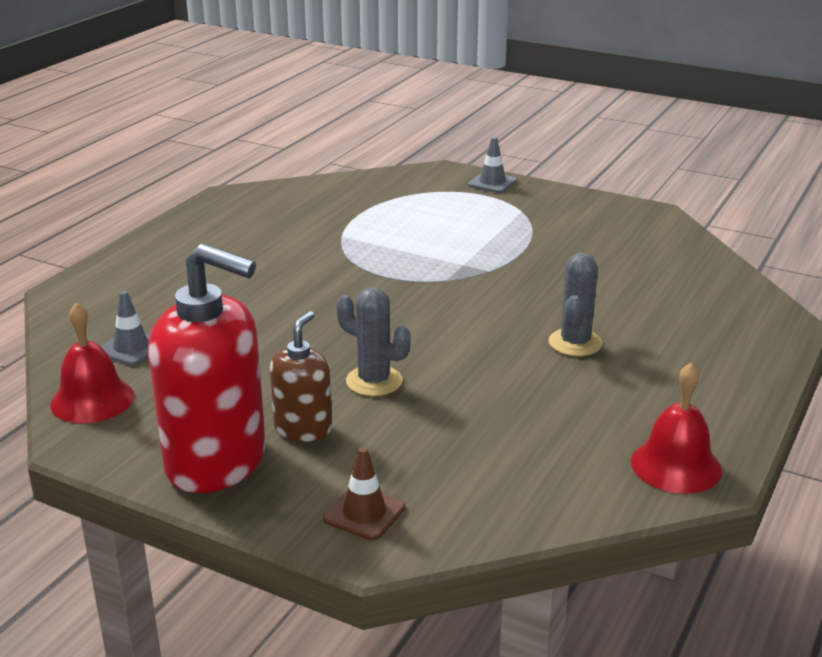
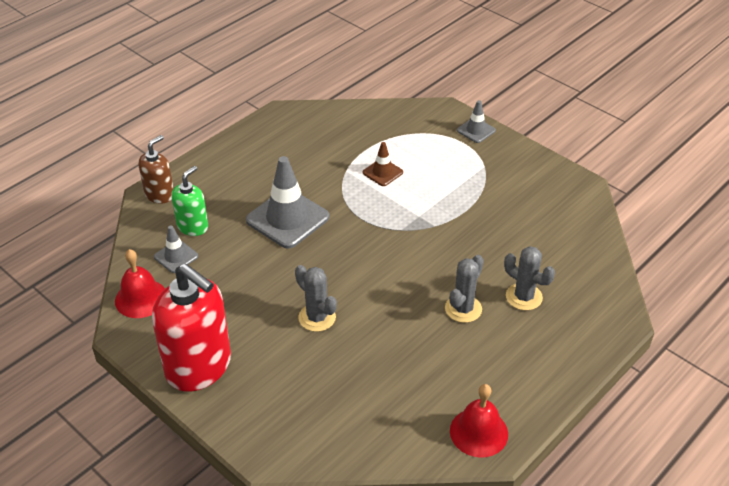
camera: 15 degrees right, 15 degrees up
brown soap dispenser [270,311,332,442] -> brown soap dispenser moved to [138,135,174,204]
brown traffic cone [323,447,405,541] -> brown traffic cone moved to [363,142,403,186]
none -> green soap dispenser [171,166,208,236]
none -> grey traffic cone [246,156,329,249]
none -> grey cactus [504,246,555,310]

